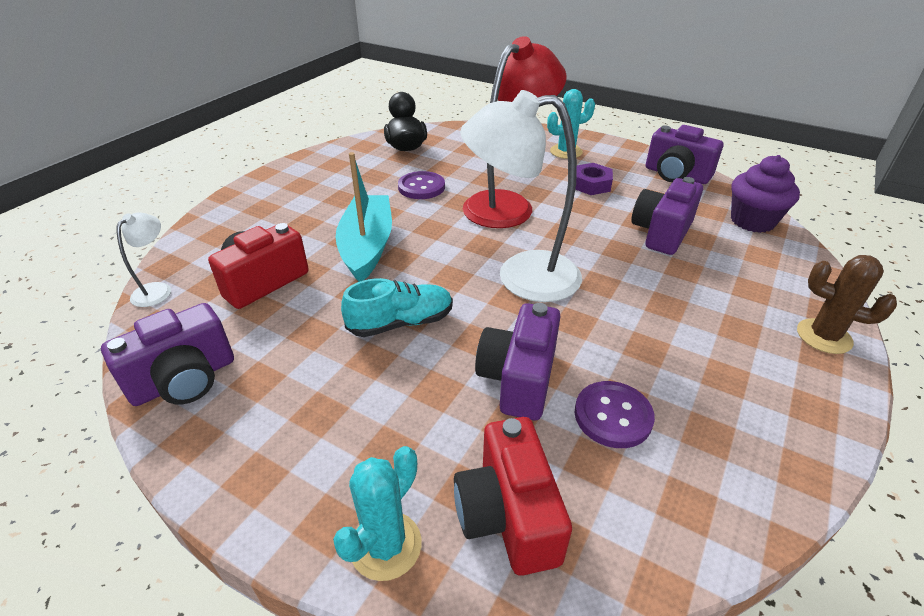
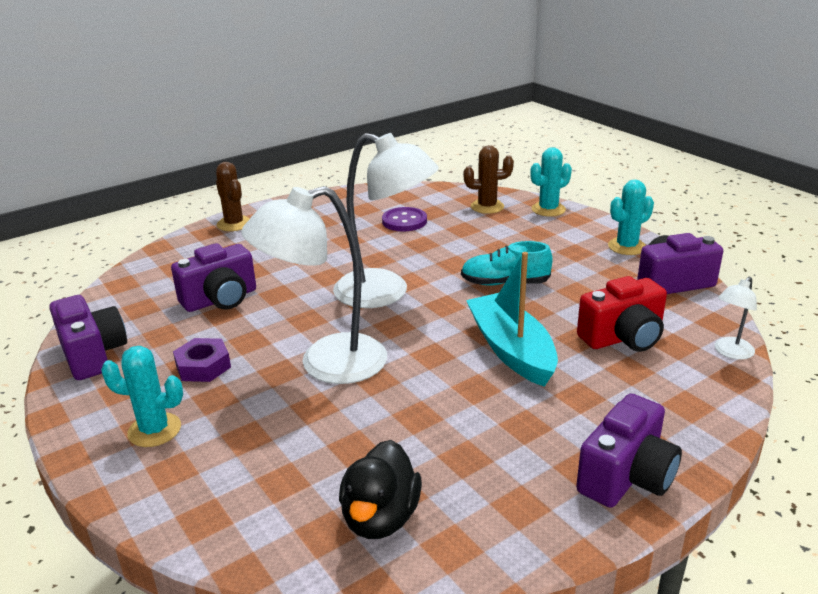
camera: 155 degrees left, 10 degrees down
turquoise boat [336,152,392,282] -> turquoise boat turned 135 degrees clockwise [466,252,558,387]
purple button [398,171,445,199] -> none
red camera [454,417,572,576] -> brown cactus [464,145,514,214]
red lamp [463,36,567,228] -> white lamp [241,186,387,384]
purple camera [475,303,561,420] -> purple camera moved to [576,393,682,508]
purple cupcake [731,155,800,233] -> none
none -> turquoise cactus [608,180,654,255]

